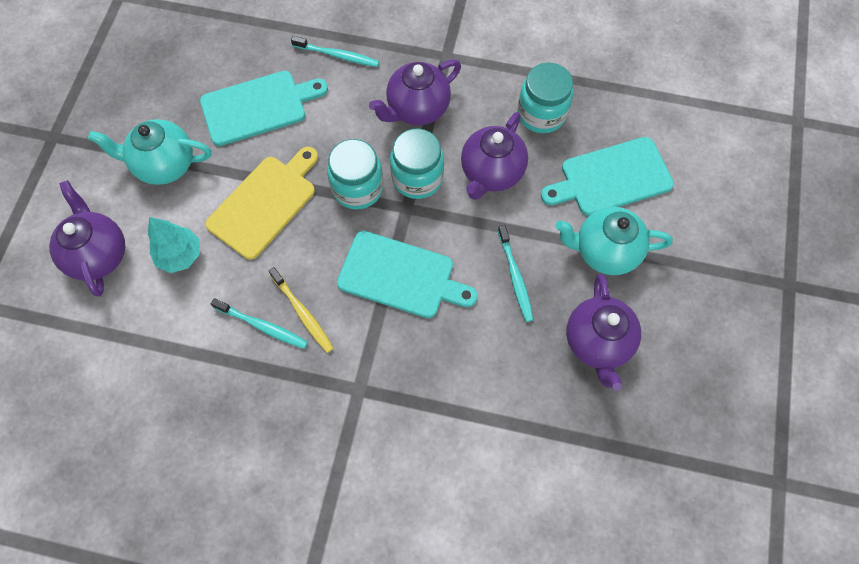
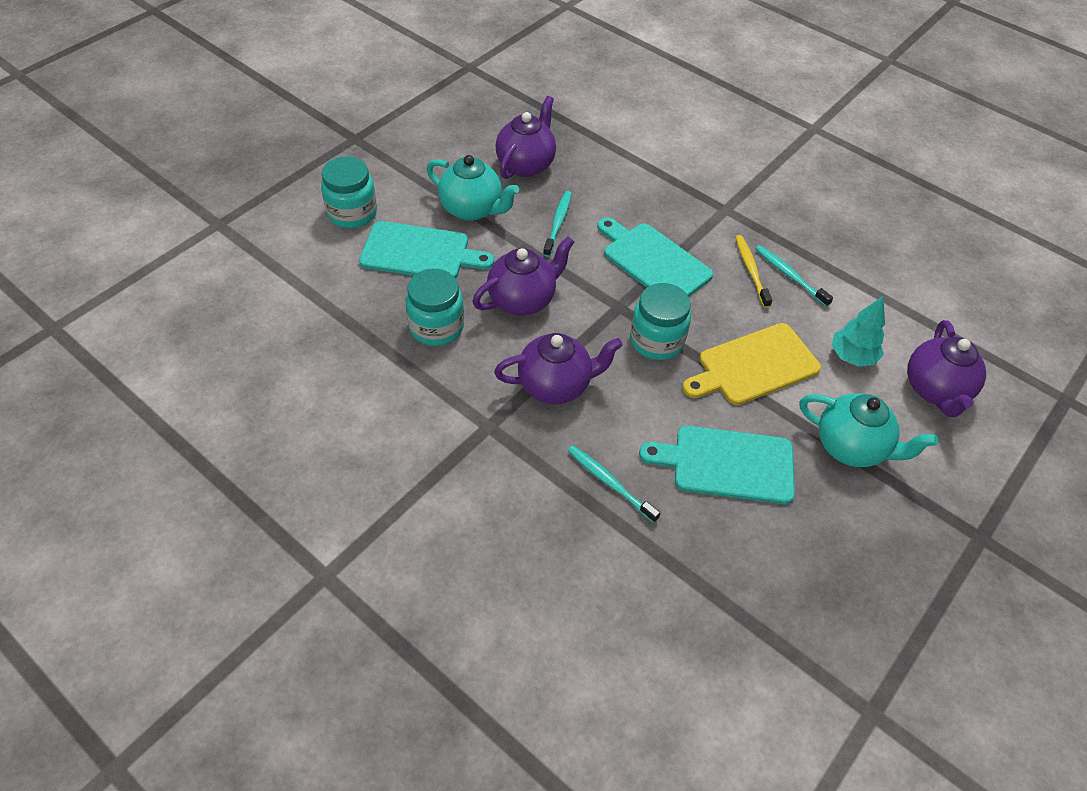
camera: 155 degrees left, 15 degrees down
turquoise jar [390,128,444,199] -> turquoise jar moved to [321,157,377,228]

